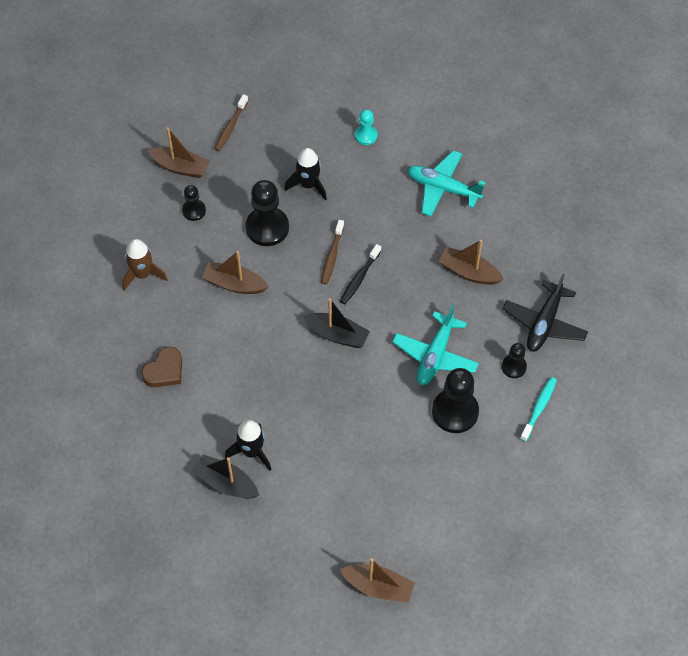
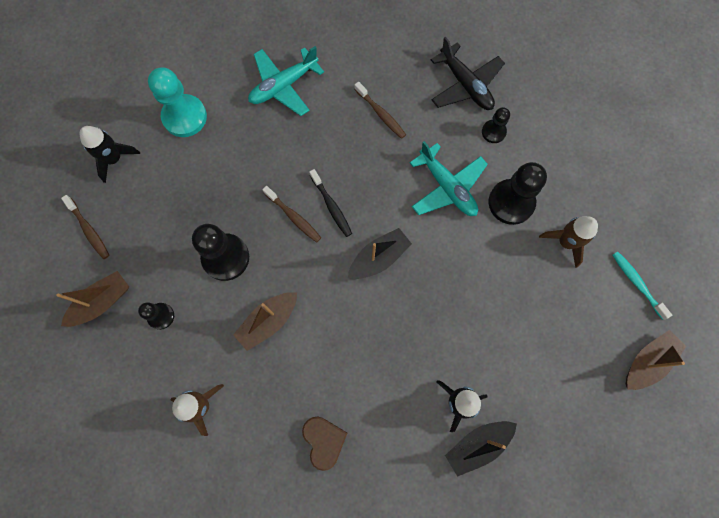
camera: 60 degrees left, 15 degrees up
black rocket [284,148,327,200] -> black rocket moved to [80,126,140,183]
turquoise pawn [355,109,378,145] -> turquoise pawn [148,67,207,137], size x1.83
brown boat [438,240,504,285] -> brown toothbrush [354,81,406,139]
turquoise toothbrush [520,377,557,442] -> turquoise toothbrush moved to [613,251,672,320]
none -> brown rocket [539,216,598,268]

